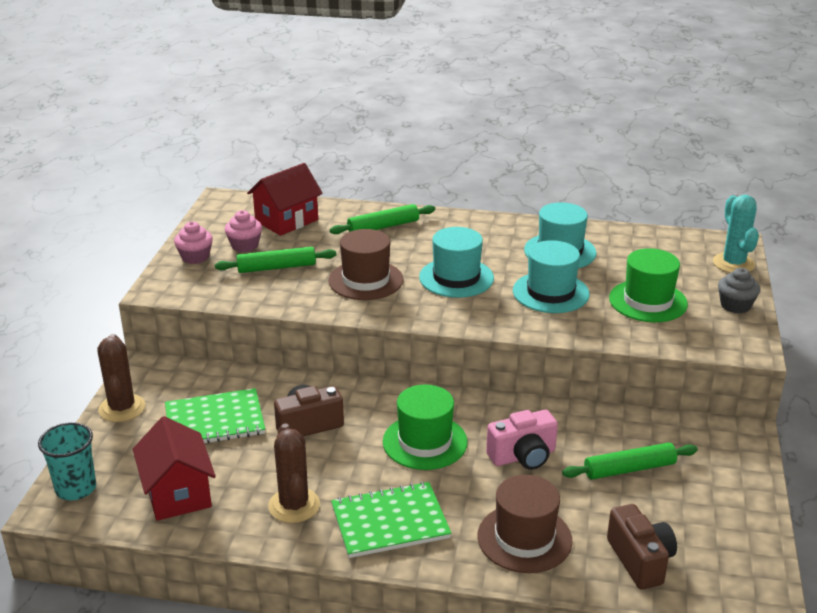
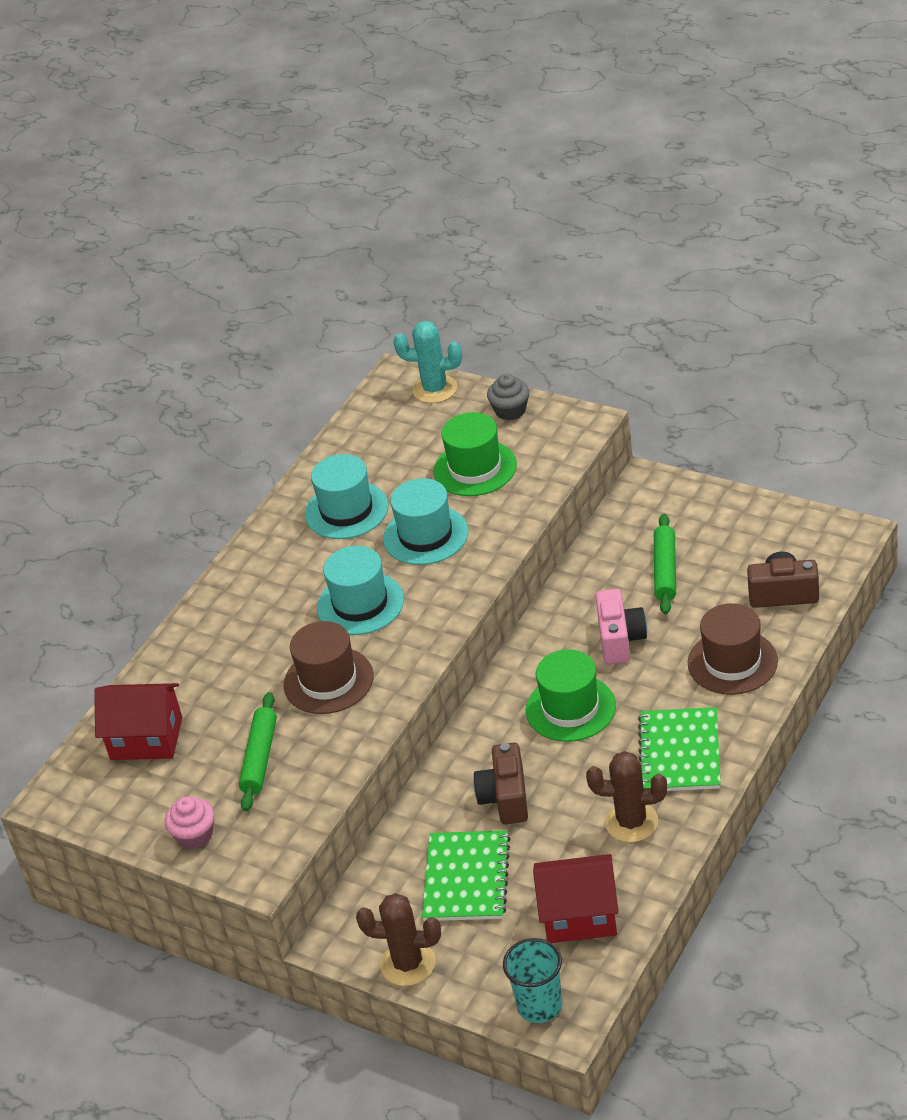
camera: 65 degrees left, 10 degrees up
pink cupcake [225,210,262,252] -> none
red house [247,163,323,236] -> red house turned 60 degrees counterclockwise [94,683,182,760]
green rolling pin [330,204,435,234] -> none

